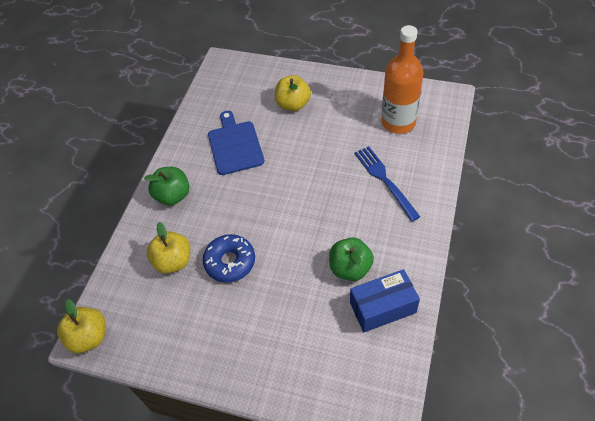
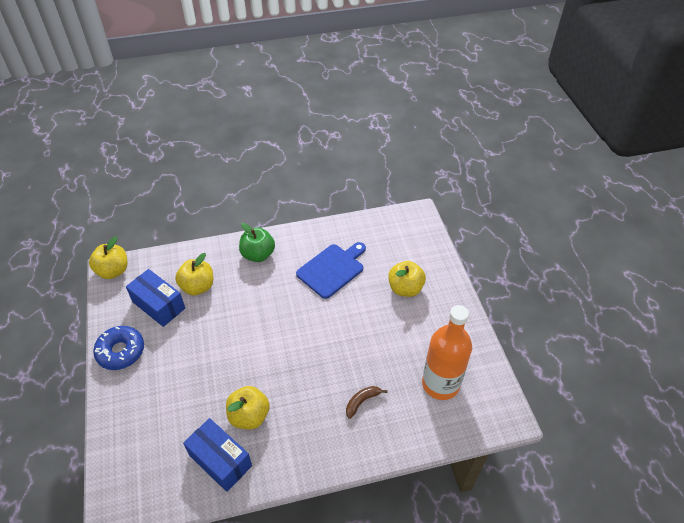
camera: 55 degrees right, 5 degrees down
blue donut [203,234,255,283] -> blue donut moved to [93,326,144,370]
green apple [329,237,374,281] -> yellow apple [226,386,270,429]
blue fork [354,146,420,222] -> brown banana [346,386,388,419]
none -> blue box [126,269,185,327]

